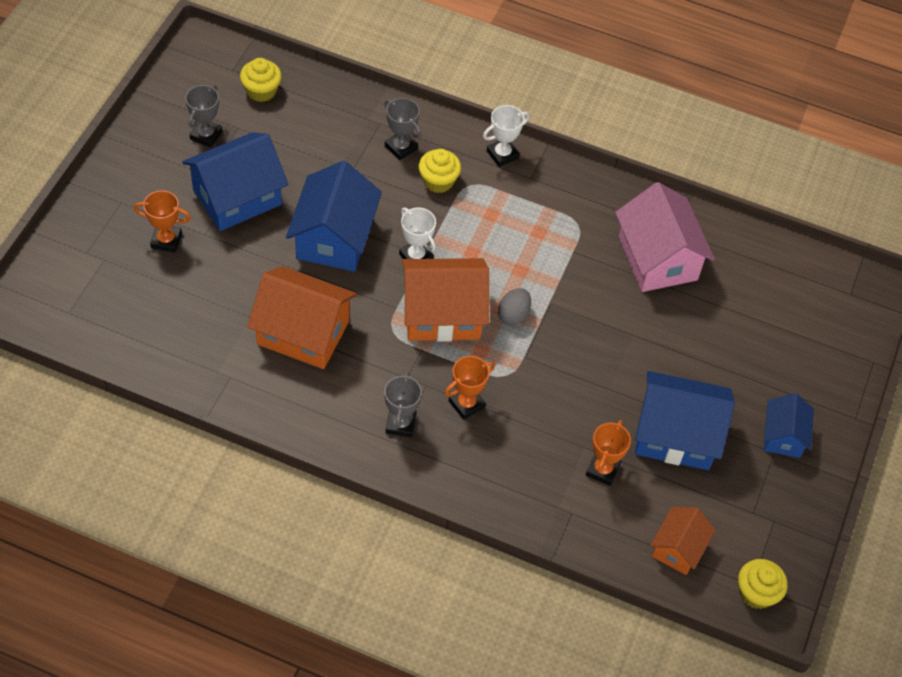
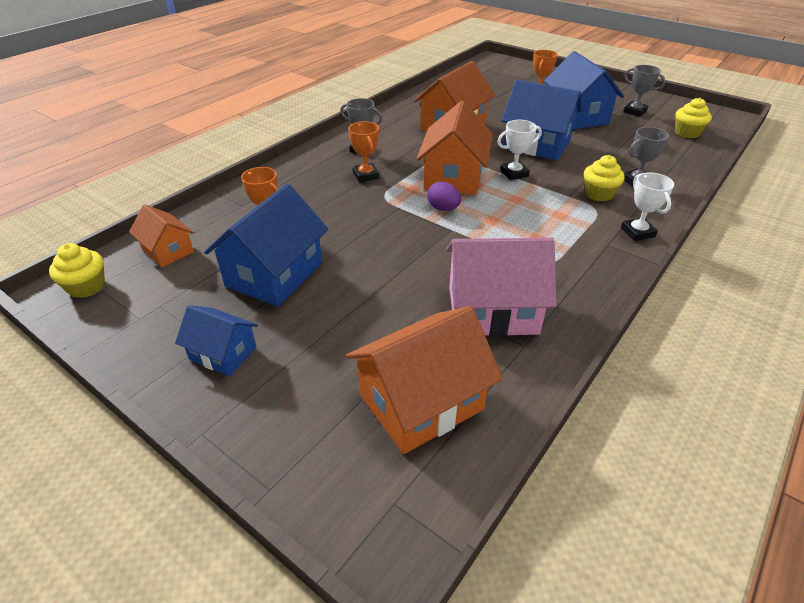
camera: 110 degrees right, 15 degrees down
grey egg [498,288,531,325] -> purple egg [427,182,461,211]
none -> orange house [346,306,503,454]

